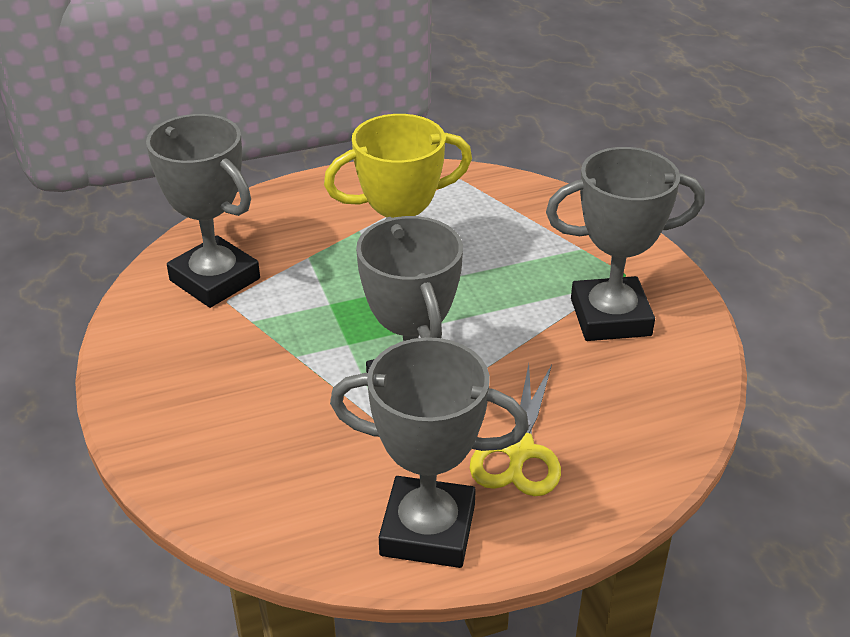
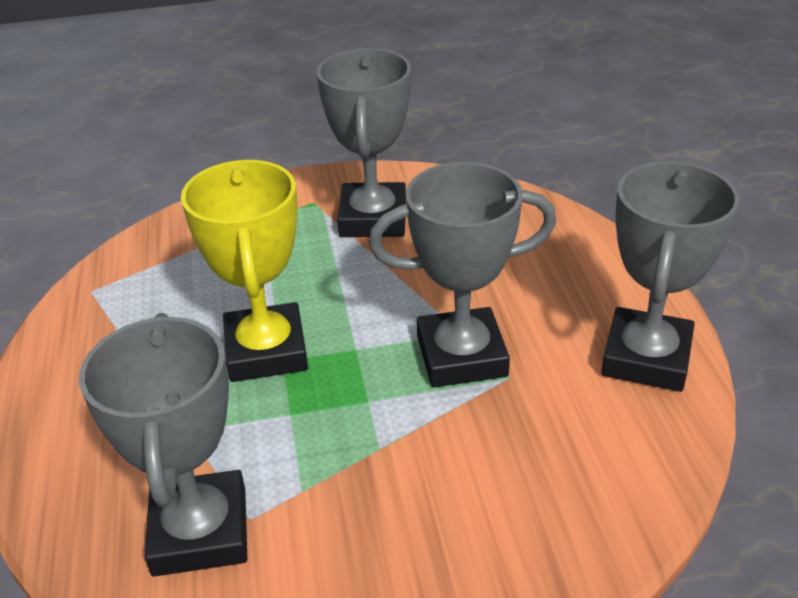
camera: 80 degrees left, 0 degrees up
grey trophy [146,114,260,308] -> grey trophy turned 60 degrees counterclockwise [79,313,247,577]
yellow scissors [470,364,561,496] -> none

